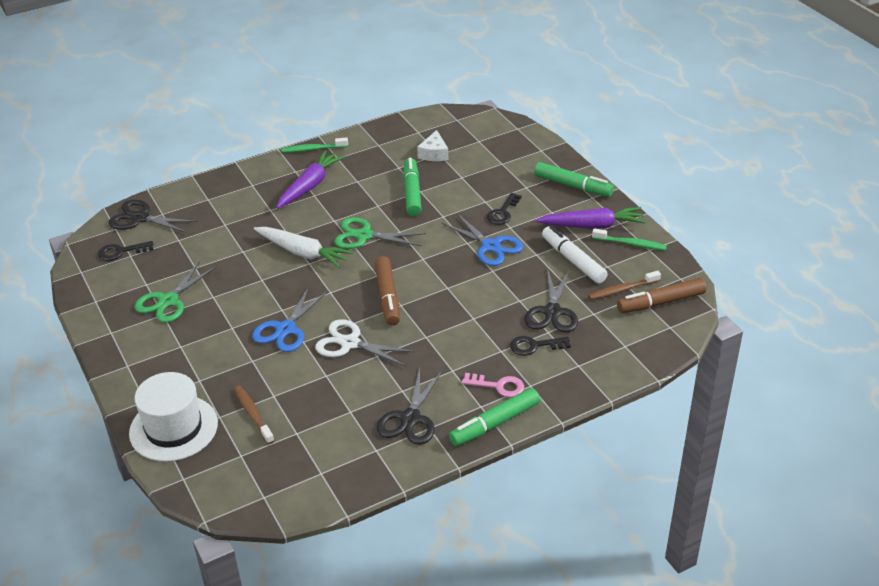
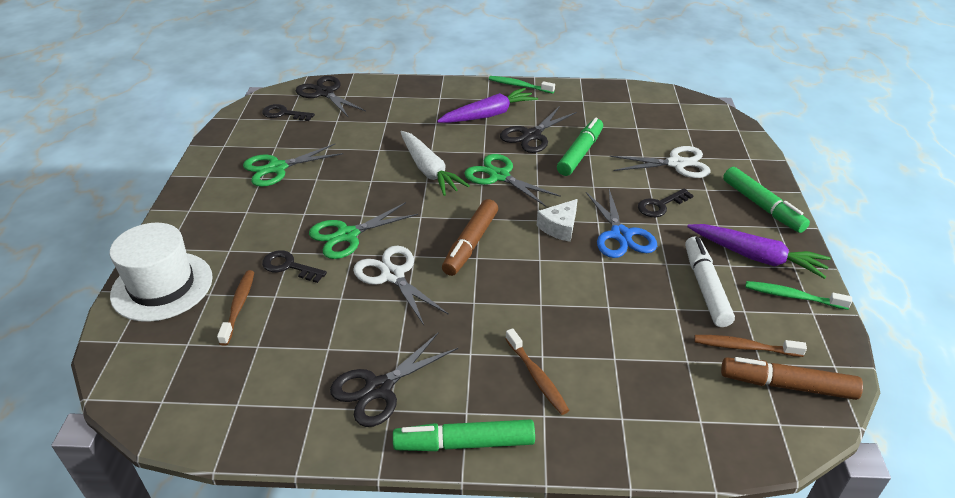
camera: 30 degrees right, 0 degrees up
blue scissors [252,286,328,352] -> green scissors [309,202,418,259]
white cheese [417,130,448,161] -> white cheese moved to [537,199,578,242]
pink key [462,373,524,398] -> none
black key [510,336,571,356] -> black key moved to [262,250,327,283]
black scissors [525,269,578,332] -> black scissors moved to [500,106,577,153]
green toothbrush [592,228,667,251] -> green toothbrush turned 150 degrees clockwise [745,281,852,310]
none -> brown toothbrush [505,328,569,415]
none -> white scissors [610,146,711,178]

